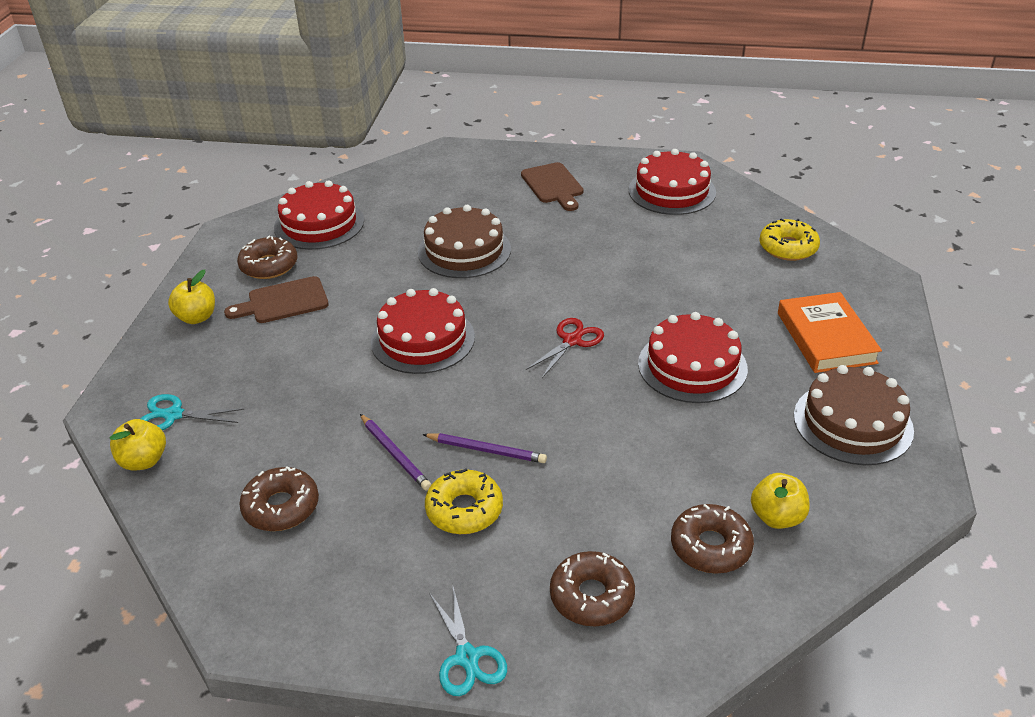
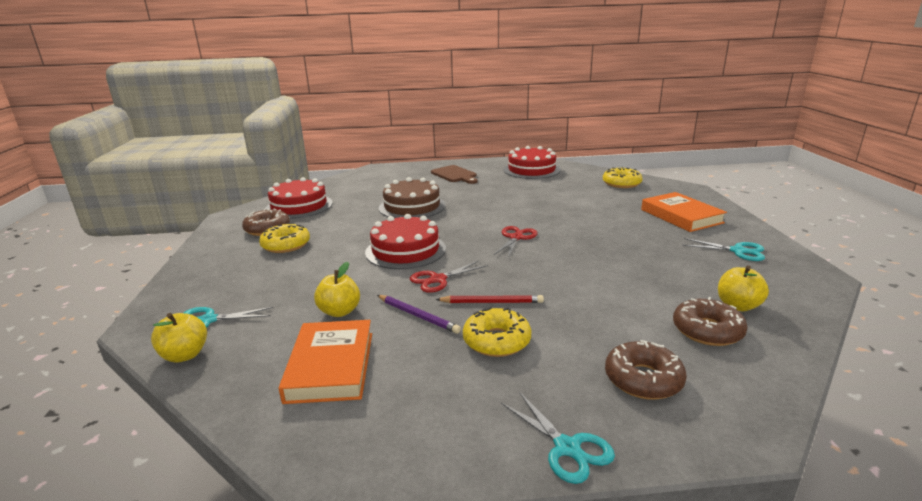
camera: 15 degrees left, 15 degrees down
yellow apple [168,269,215,324] -> yellow apple moved to [314,262,360,317]
brown cutting board [224,276,329,323] -> yellow donut [259,223,310,253]
brown donut [239,466,319,531] -> orange book [278,320,372,404]
purple pencil [422,433,547,463] -> red pencil [435,295,544,303]
red cake [638,312,748,403] -> none
brown cake [794,365,914,465] -> turquoise scissors [682,238,765,261]
none -> red scissors [410,260,488,293]

